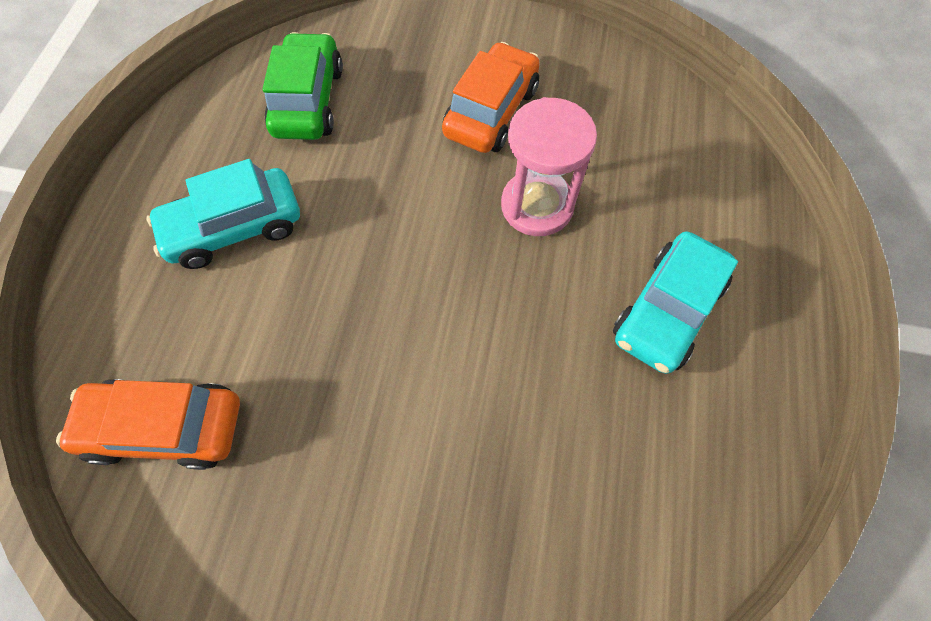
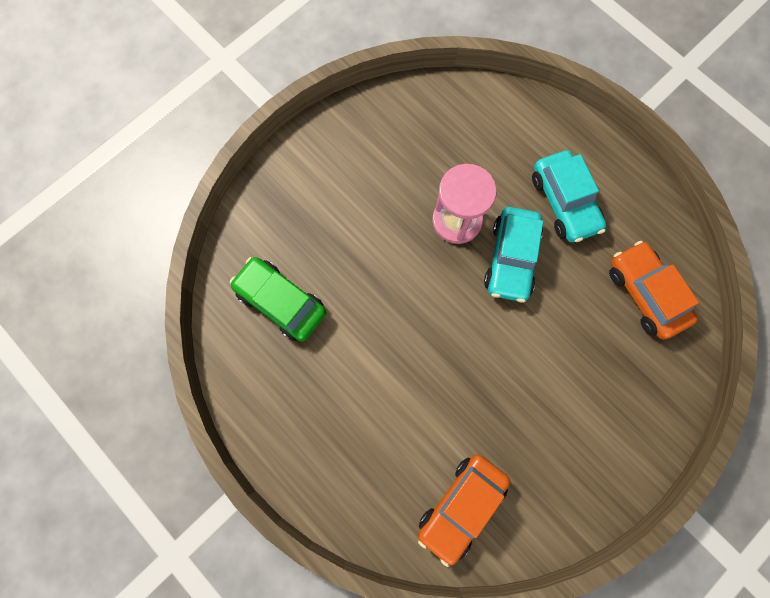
camera: 55 degrees left, 10 degrees up
turquoise car [146,159,300,269] -> turquoise car moved to [484,207,543,303]
orange car [442,42,540,153] -> orange car moved to [609,241,699,339]

